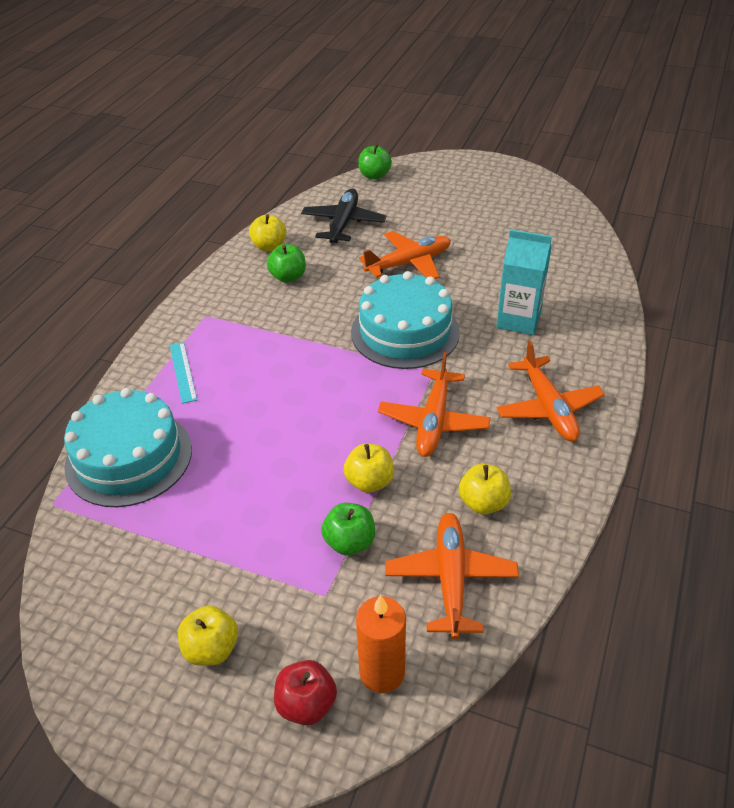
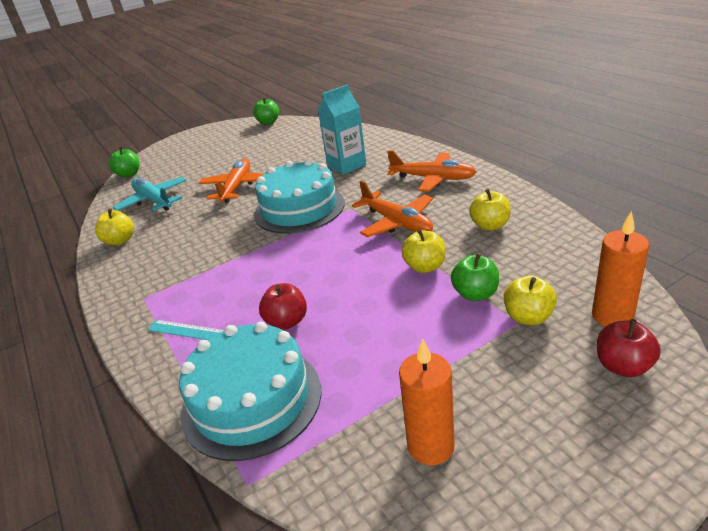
camera: 50 degrees left, 10 degrees down
yellow apple [178,606,238,666] -> yellow apple moved to [504,275,557,325]
green apple [267,244,306,283] -> green apple moved to [253,97,279,125]
black plane [301,188,386,243] -> turquoise plane [113,177,187,211]
orange plane [385,513,519,639] -> none
none -> red apple [259,283,307,329]
none -> orange candle [399,339,455,465]

